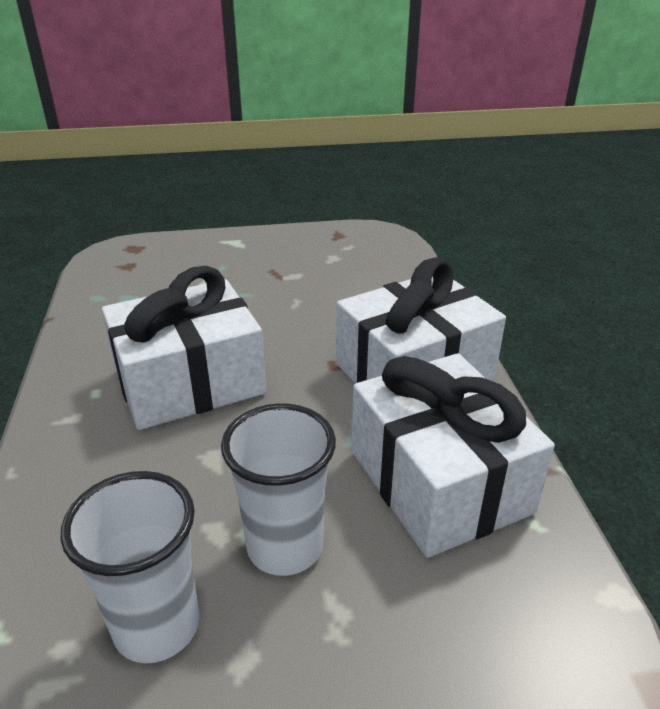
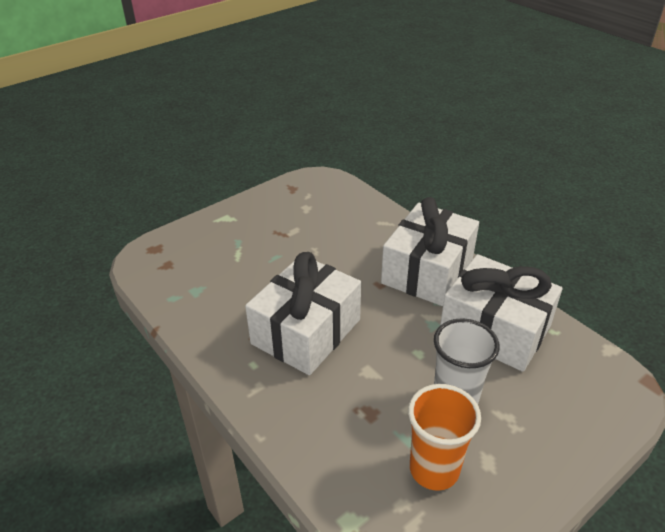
camera: 30 degrees left, 5 degrees up
white cup [60,471,199,663] -> orange cup [408,384,481,491]

